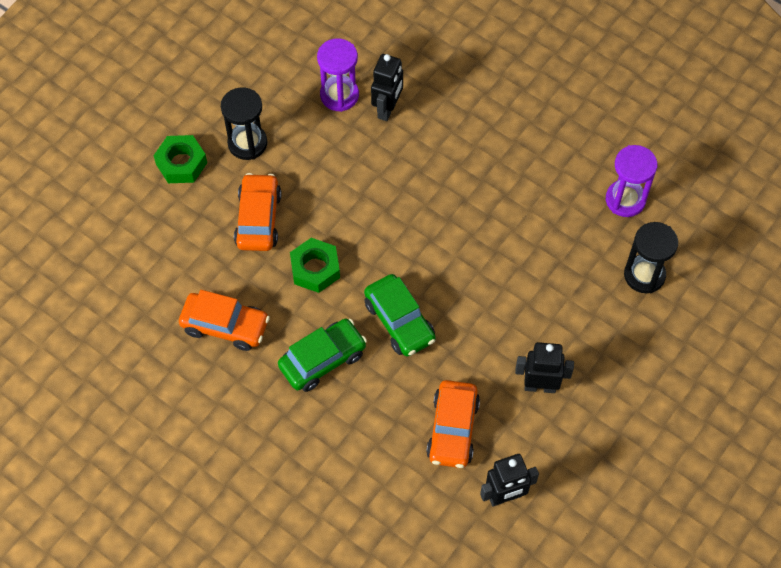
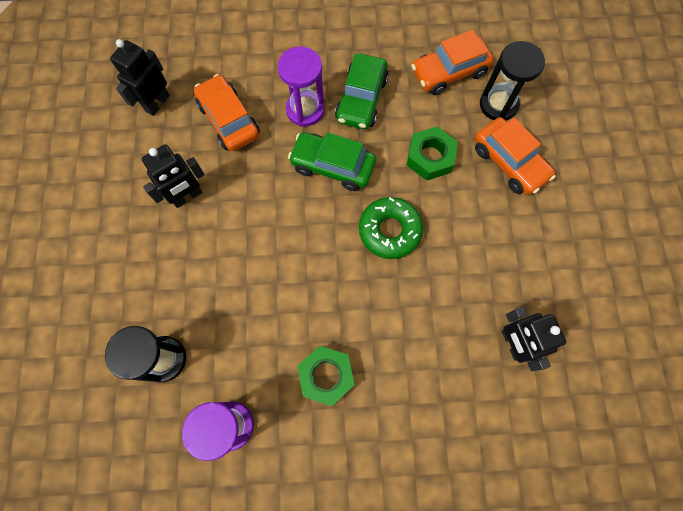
camera: 140 degrees right, 10 degrees up
green nut [153,135,207,183] -> green nut moved to [297,346,355,406]
black hourglass [221,87,267,160] -> black hourglass moved to [480,41,545,120]
purple hourglass [317,39,359,112] -> purple hourglass moved to [278,46,325,127]
none -> green donut [359,197,423,259]

